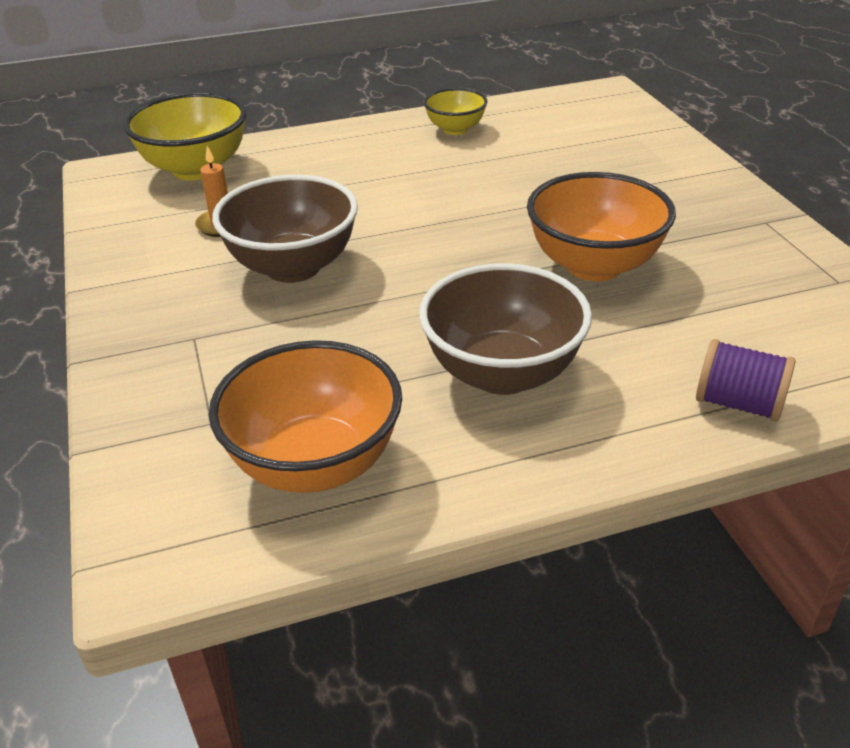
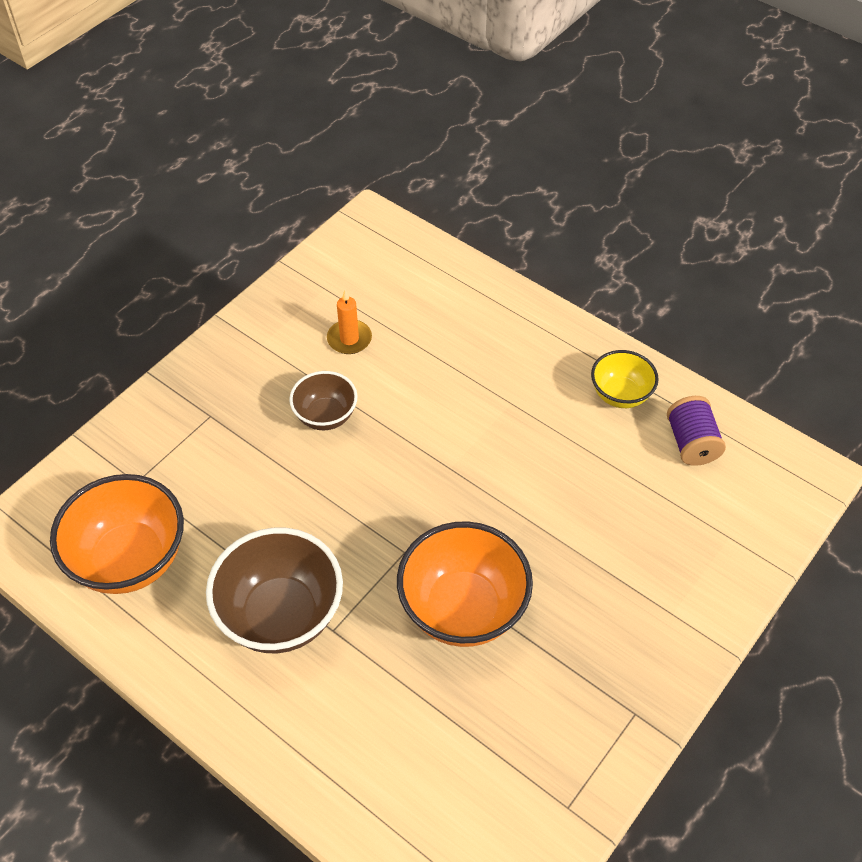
camera: 55 degrees right, 15 degrees up
yellow bowl [123,92,246,180] -> none
brown bowl [212,175,358,283] -> brown bowl [289,371,357,430], size x0.57
purple spool [696,339,796,422] -> purple spool moved to [667,396,726,466]

